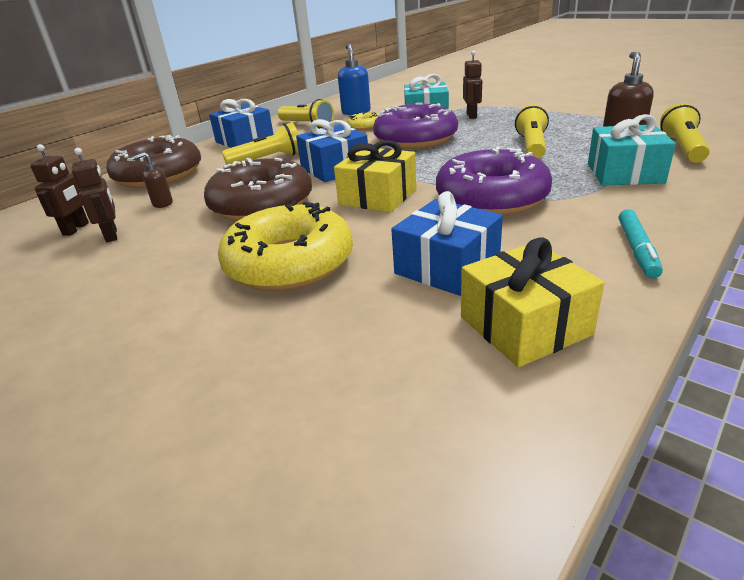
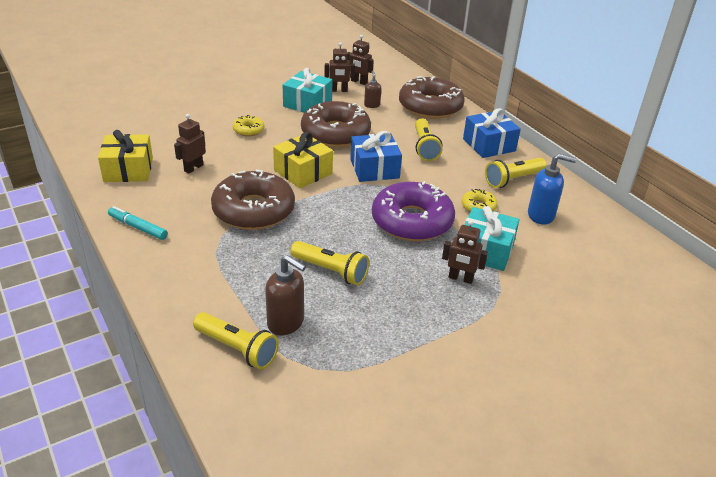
camera: 105 degrees right, 5 degrees up
yellow donut [218,200,353,291] -> yellow donut [233,115,264,136], size x0.45
blue gift [391,191,503,296] -> brown robot [174,114,206,173]
purple donut [436,146,552,215] -> brown donut [211,169,295,230]
turquoise gift [588,114,676,185] -> turquoise gift moved to [283,68,333,113]

